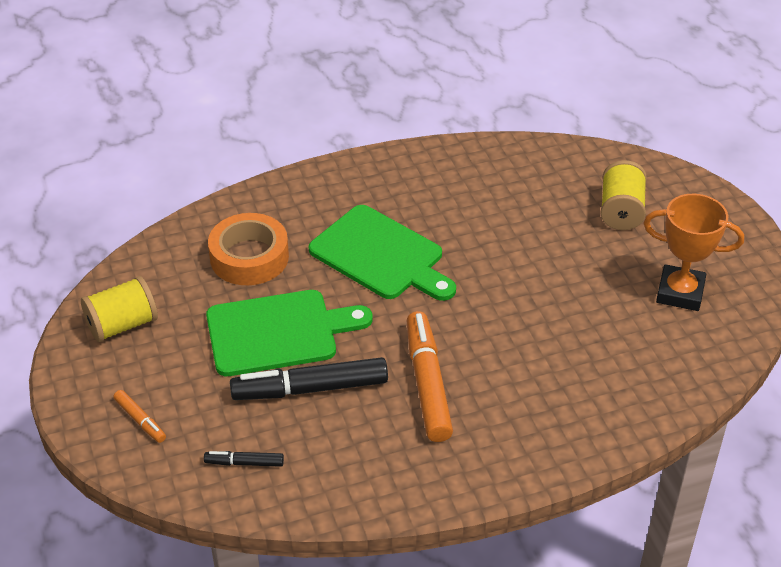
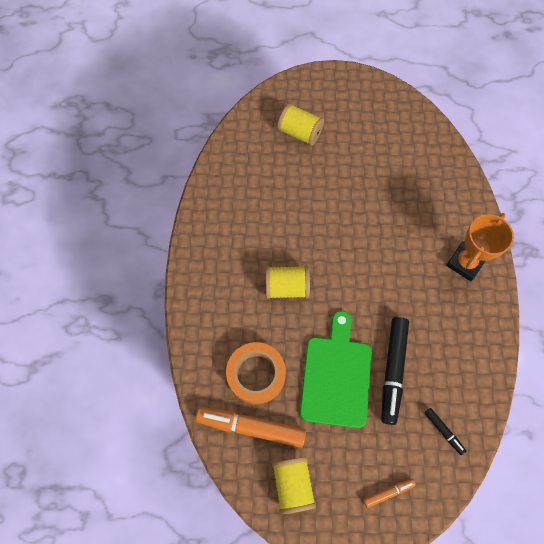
camera: 70 degrees left, 25 degrees up
black marker [204,451,284,467] -> black marker turned 60 degrees counterclockwise [425,408,466,455]
green cutting board [309,205,456,301] -> yellow spool [265,266,310,299]
orange marker [407,311,453,442] -> orange marker moved to [196,407,306,448]
orange trophy [643,194,744,311] -> orange trophy moved to [446,213,514,281]

